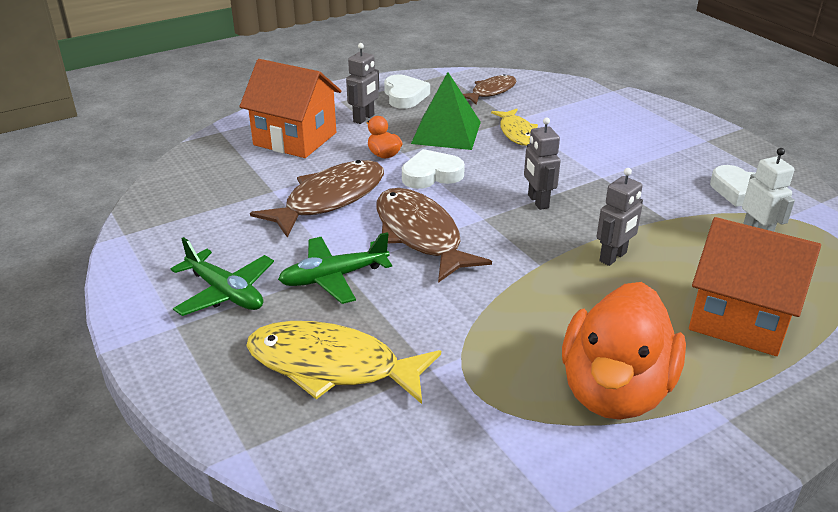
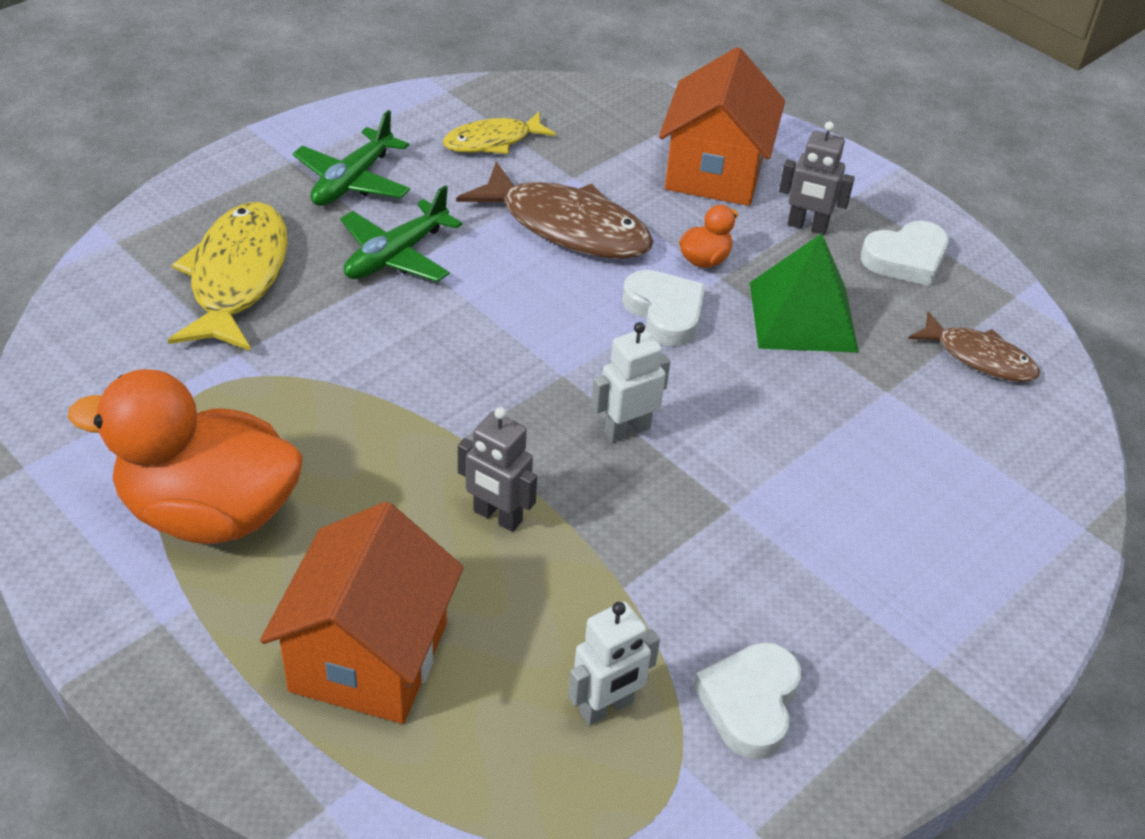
camera: 75 degrees right, 10 degrees up
green plane [278,232,392,304] -> green plane turned 105 degrees counterclockwise [340,185,462,282]
brown fish [376,188,492,283] -> none
yellow fish [491,109,538,146] -> yellow fish moved to [443,112,556,154]
grey robot [524,117,561,210] -> white robot [591,322,670,443]

